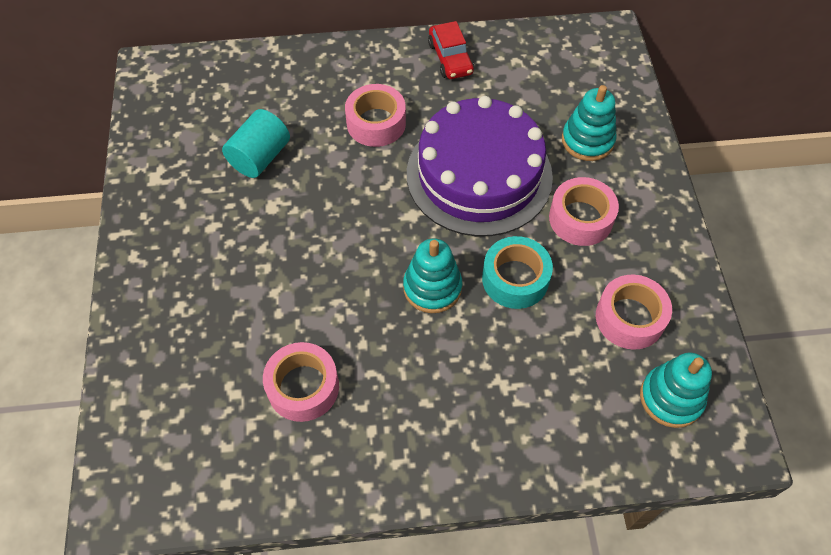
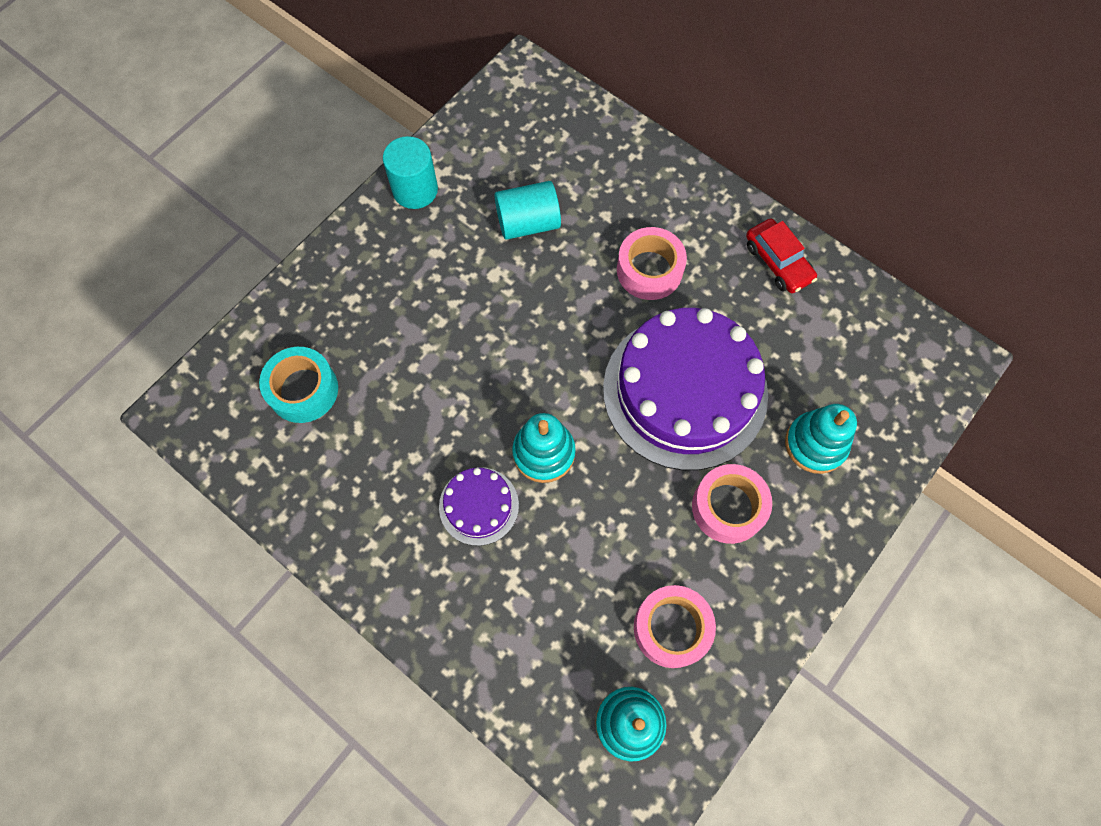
camera: 45 degrees right, 10 degrees up
pink tape [263,342,339,422] -> none
red car [428,21,474,79] -> red car turned 60 degrees counterclockwise [746,218,817,293]
turquoise tape [482,236,553,309] -> turquoise tape moved to [259,347,338,423]
none -> turquoise cylinder [383,136,438,209]
none -> purple cake [439,467,519,546]

